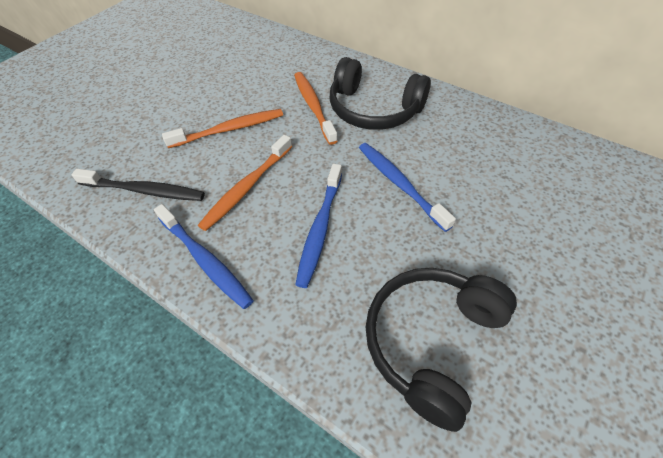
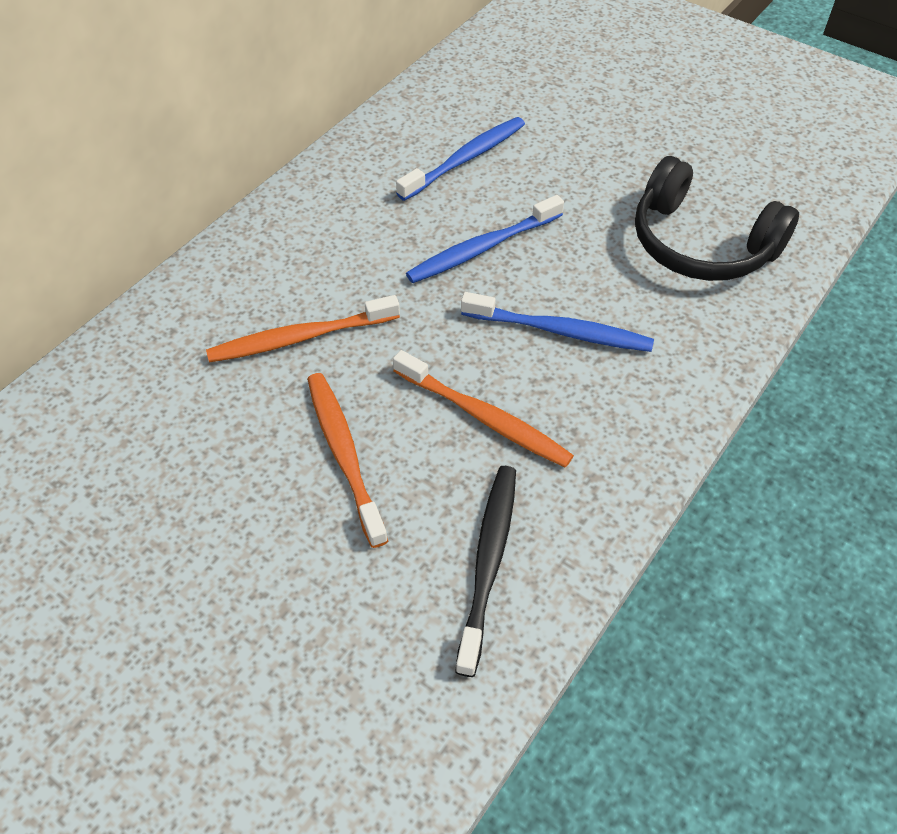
camera: 90 degrees left, 0 degrees up
blue toothbrush [154,204,254,309] -> blue toothbrush moved to [396,117,525,201]
black headphones [330,57,431,130] -> none

